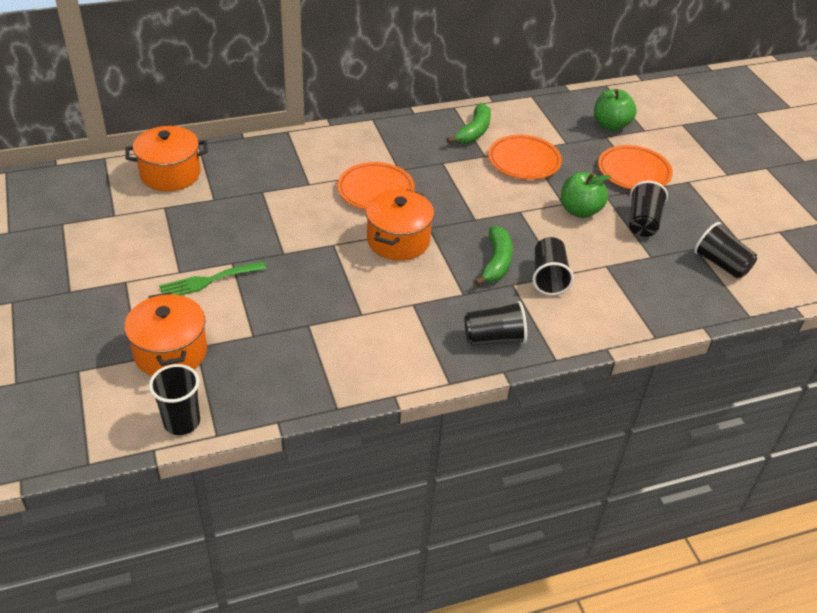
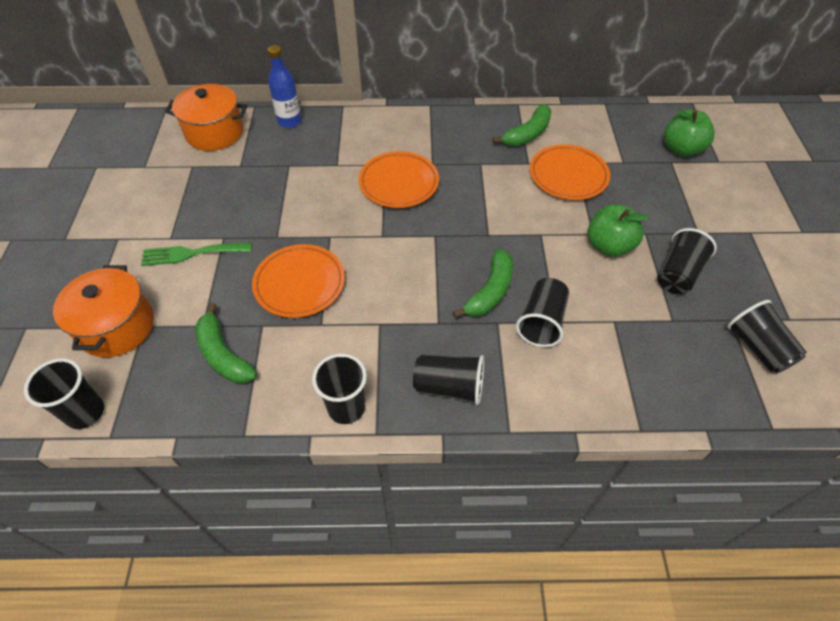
camera: 20 degrees right, 10 degrees up
orange pot [366,189,434,261] -> none
orange plate [598,145,673,189] -> orange plate moved to [252,244,345,318]
none -> green banana [195,303,257,383]
none -> blue bottle [268,45,302,128]
none -> black cup [312,353,367,424]

